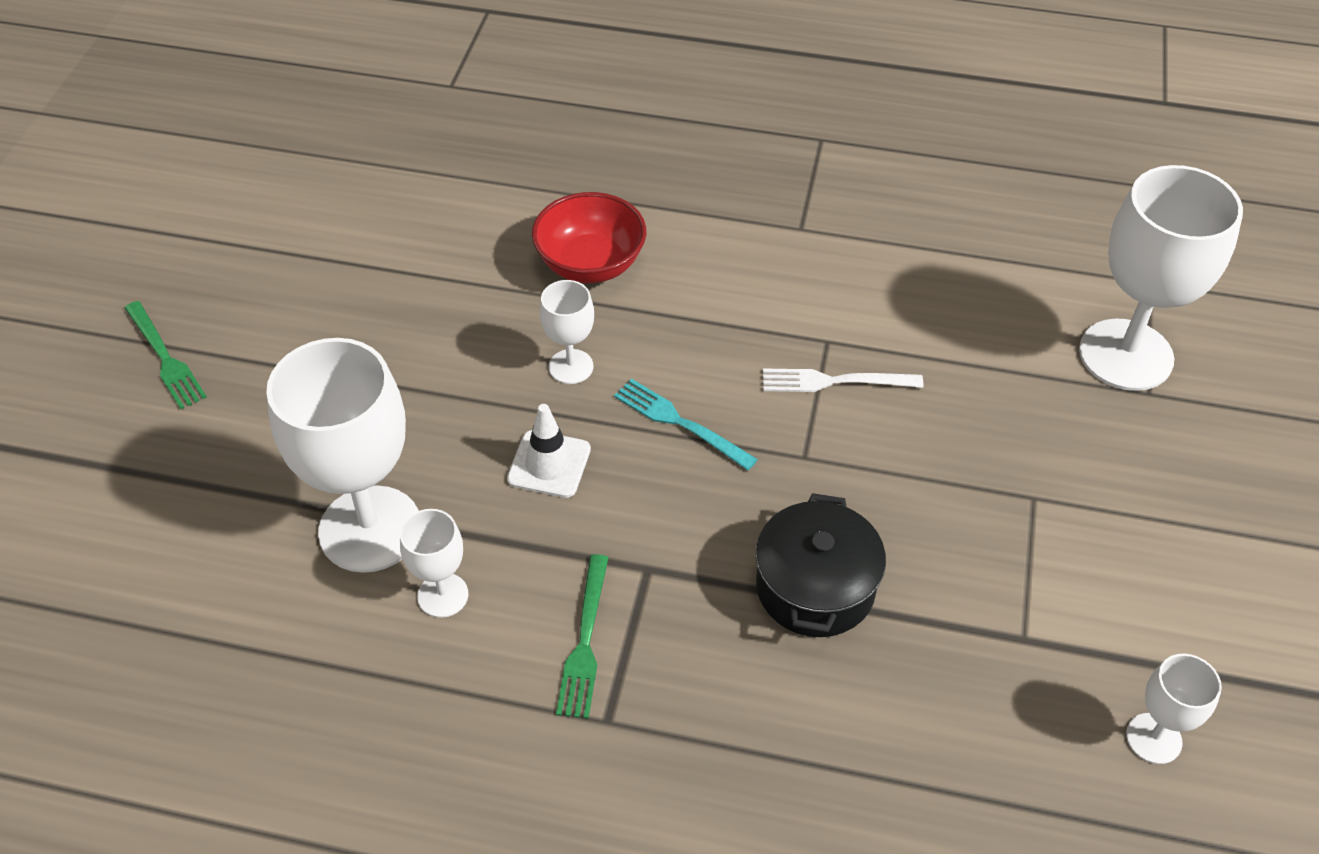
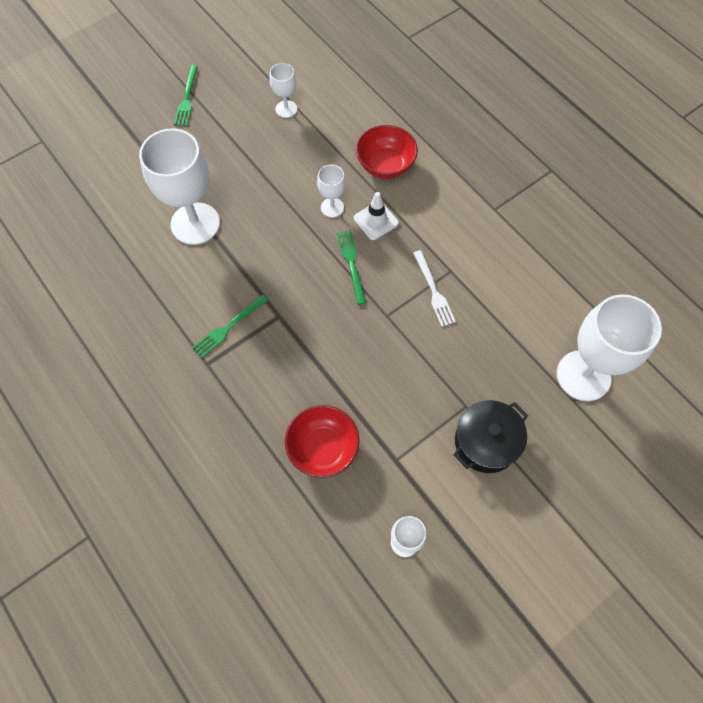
camera: 40 degrees right, 15 degrees up
white goblet [400,509,468,618] -> white goblet moved to [270,63,297,118]
white traffic cone [507,404,591,498] -> white traffic cone moved to [354,192,399,240]
turquoise fork [614,379,758,471] -> green fork [337,230,366,305]
black pot [755,493,886,637] -> black pot moved to [454,400,528,473]
white fork [763,369,924,392] -> white fork turned 150 degrees counterclockwise [413,250,456,327]
none -> red bowl [285,405,360,478]

